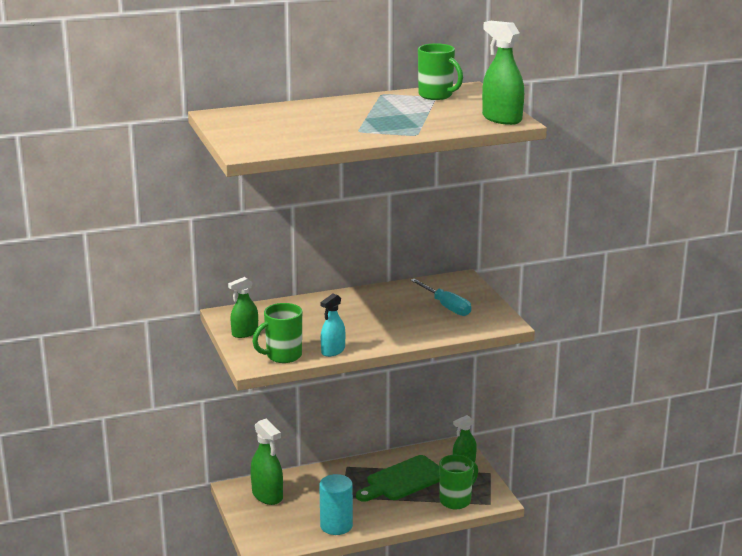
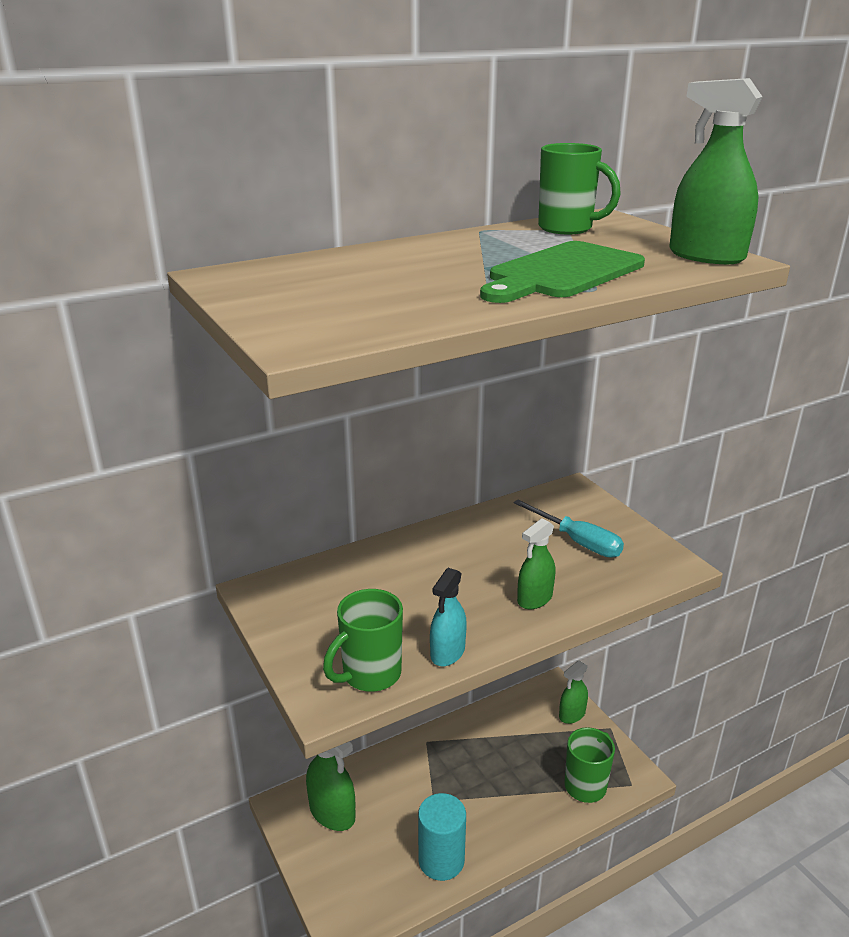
camera: 10 degrees left, 5 degrees up
green spray bottle [228,277,258,338] -> green spray bottle moved to [517,518,555,609]
green cutting board [356,455,439,502] -> green cutting board moved to [480,241,645,303]

